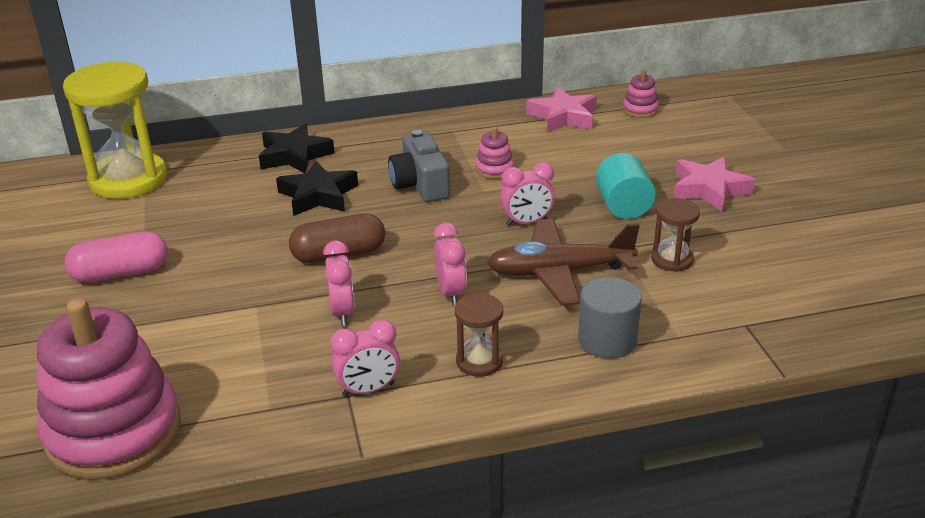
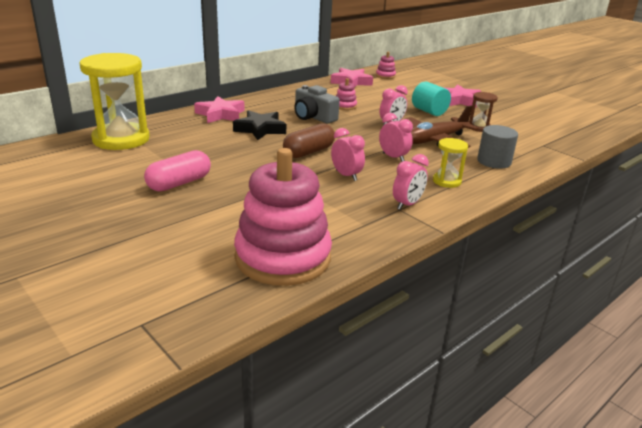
camera: 30 degrees left, 5 degrees down
black star [259,124,335,174] -> pink star [194,96,245,123]
brown hourglass [455,293,503,376] -> yellow hourglass [433,138,468,188]

